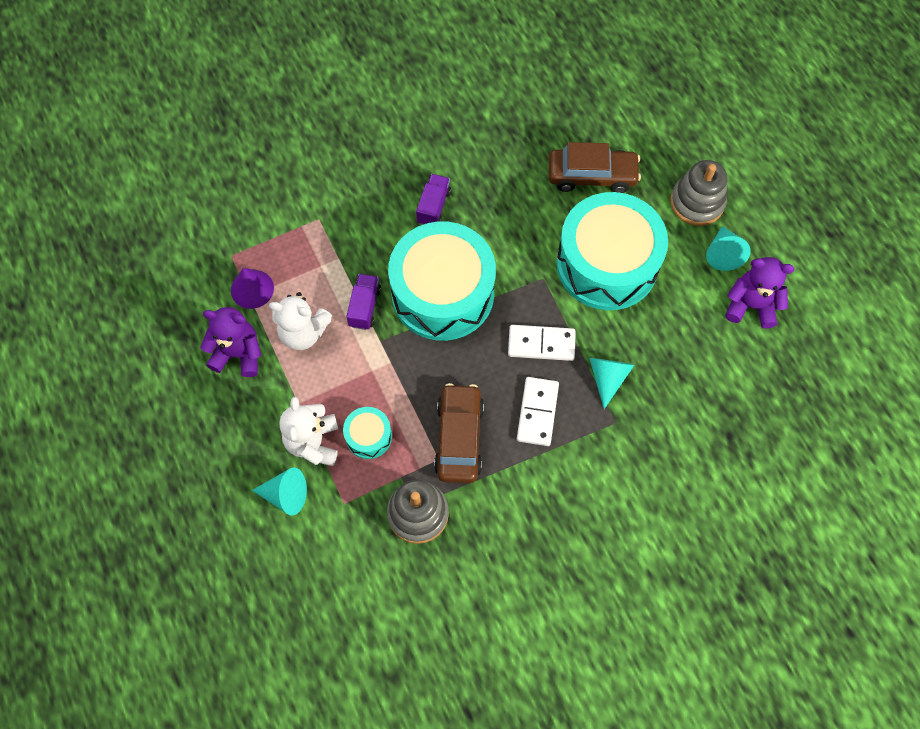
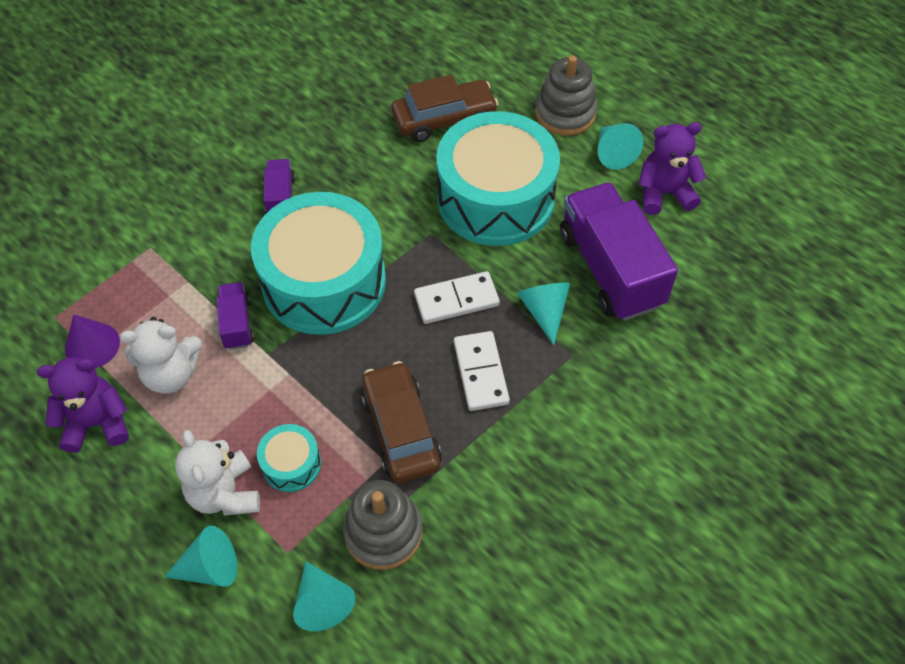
camera: 20 degrees left, 10 degrees down
none -> turquoise cone [293,561,355,631]
none -> purple truck [560,182,678,321]

